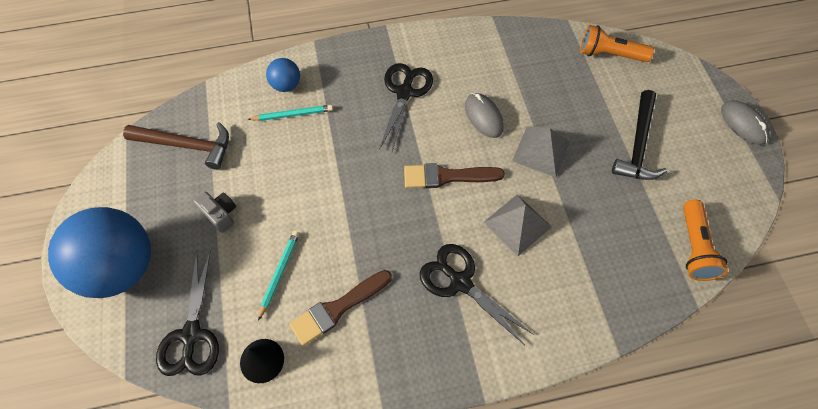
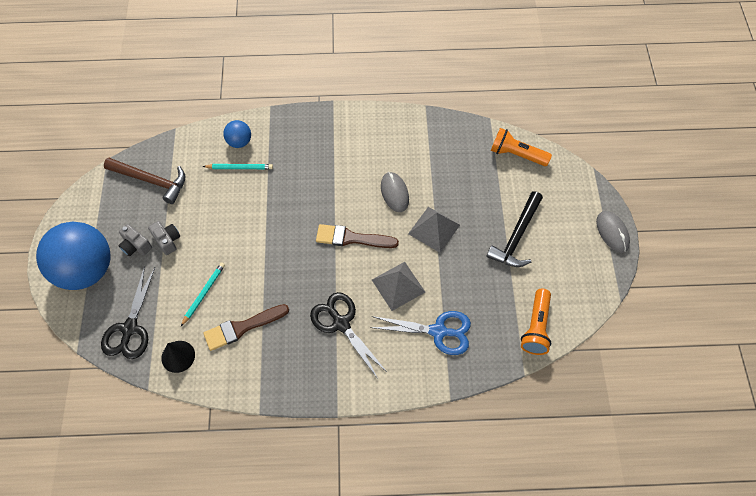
camera: 10 degrees right, 0 degrees up
black scissors [379,63,433,151] -> none
none -> grey camera [118,224,152,256]
none -> blue scissors [370,311,471,355]

